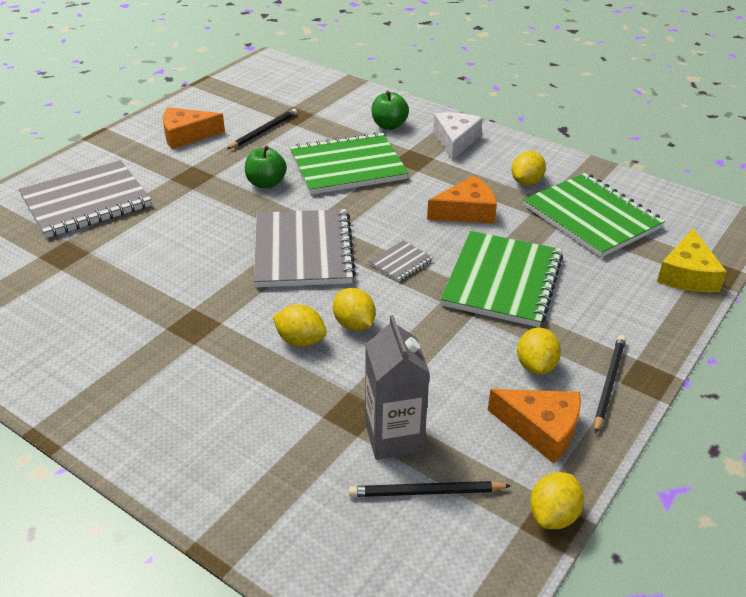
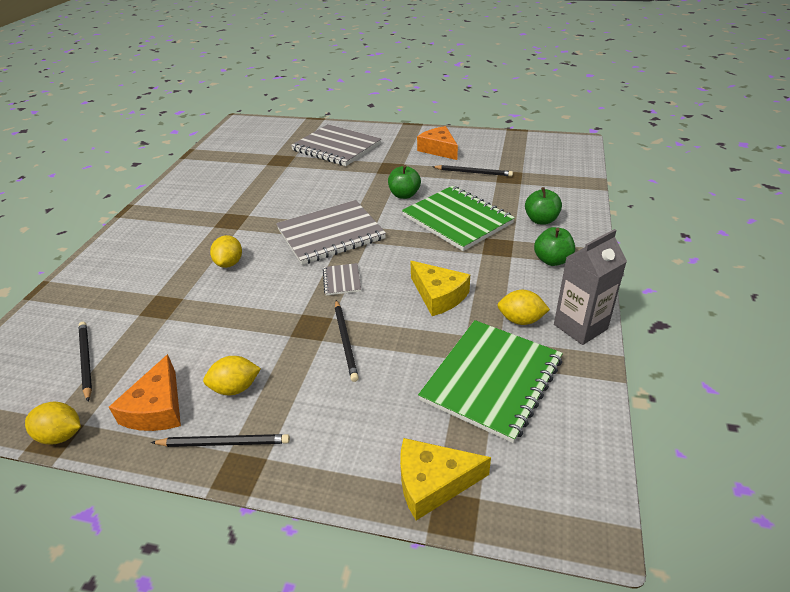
camera: 70 degrees right, 0 degrees up
yellow lemon [333,288,376,331] -> none
grey carton [365,315,430,460] -> grey carton moved to [554,229,627,345]
grey notebook [369,240,433,282] -> grey notebook turned 60 degrees clockwise [323,263,361,296]
orange cheese [427,176,497,224] -> yellow cheese [410,261,470,316]
white cheese [433,112,483,161] -> green apple [534,227,575,266]
green notebook [440,231,563,327] -> black pencil [335,300,359,382]

